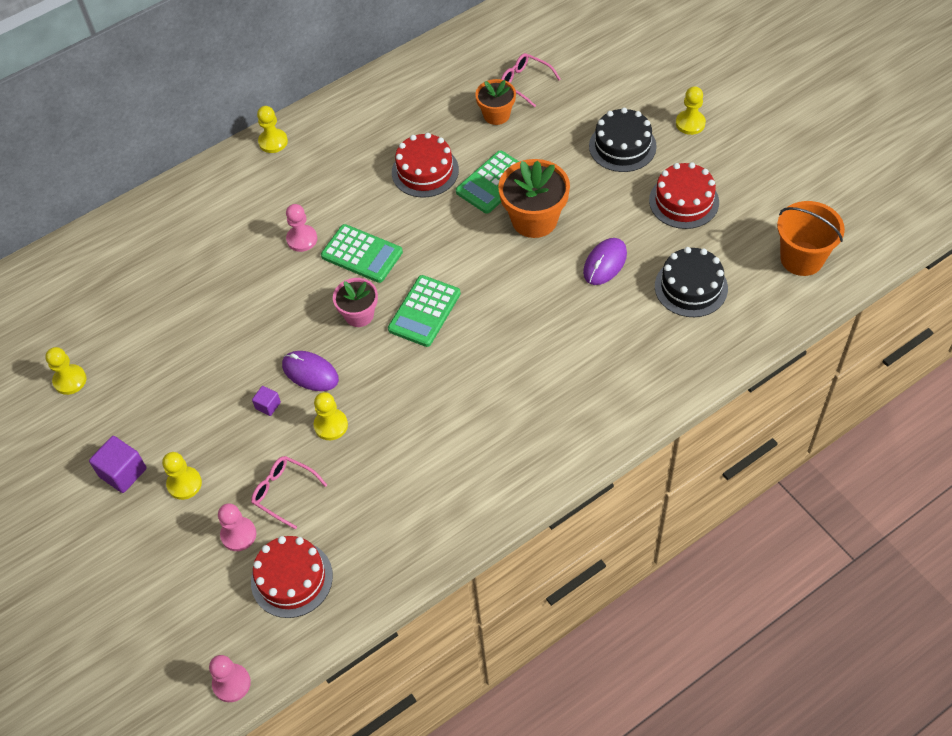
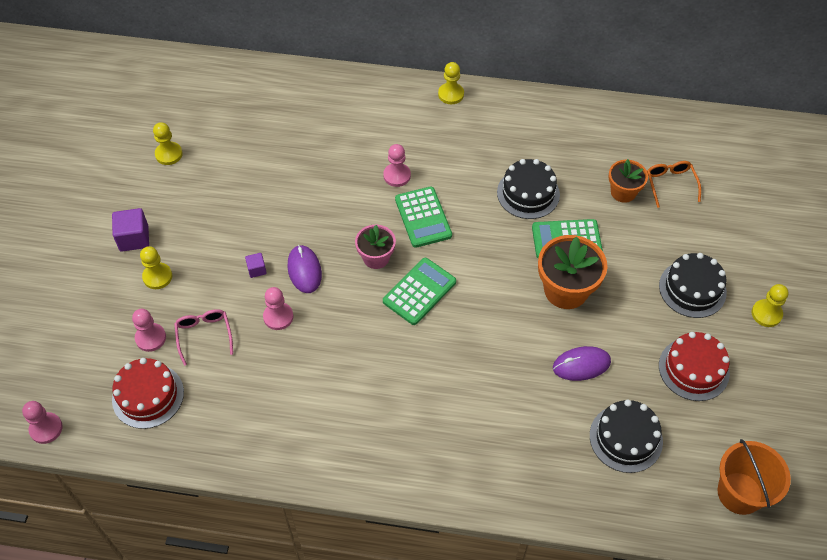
camera: 40 degrees right, 0 degrees up
yellow pawn [314,392,348,440] -> pink pawn [263,287,293,330]
green calculator [388,275,461,347] -> green calculator turned 150 degrees clockwise [383,258,456,325]
red cake [392,133,459,198] -> black cake [497,159,560,219]
pink glasses [501,53,560,107] -> orange glasses [647,161,701,208]

